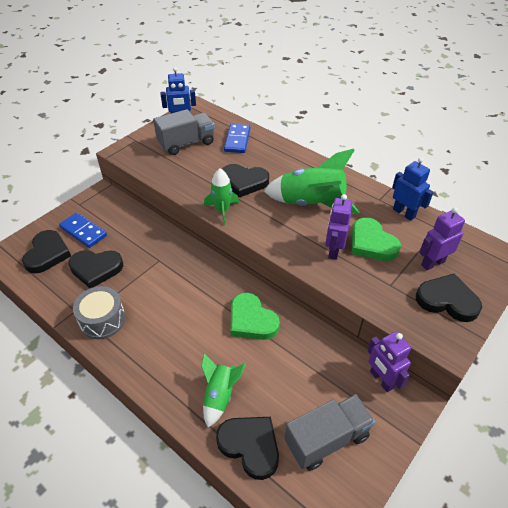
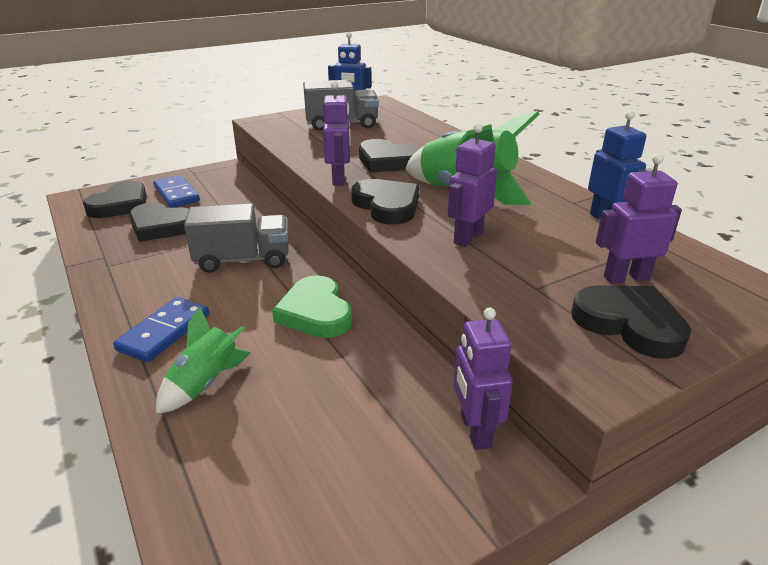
camera: 20 degrees right, 15 degrees down
grey drum [73,286,126,339] -> none
green rocket [204,169,239,225] -> purple robot [323,81,351,186]
black heart [216,417,279,480] -> black heart moved to [351,179,419,225]
blue domino [224,124,250,153] -> blue domino moved to [113,297,209,363]
grey truck [285,394,375,471] -> grey truck moved to [184,203,289,273]
green heart [352,218,401,261] -> none

